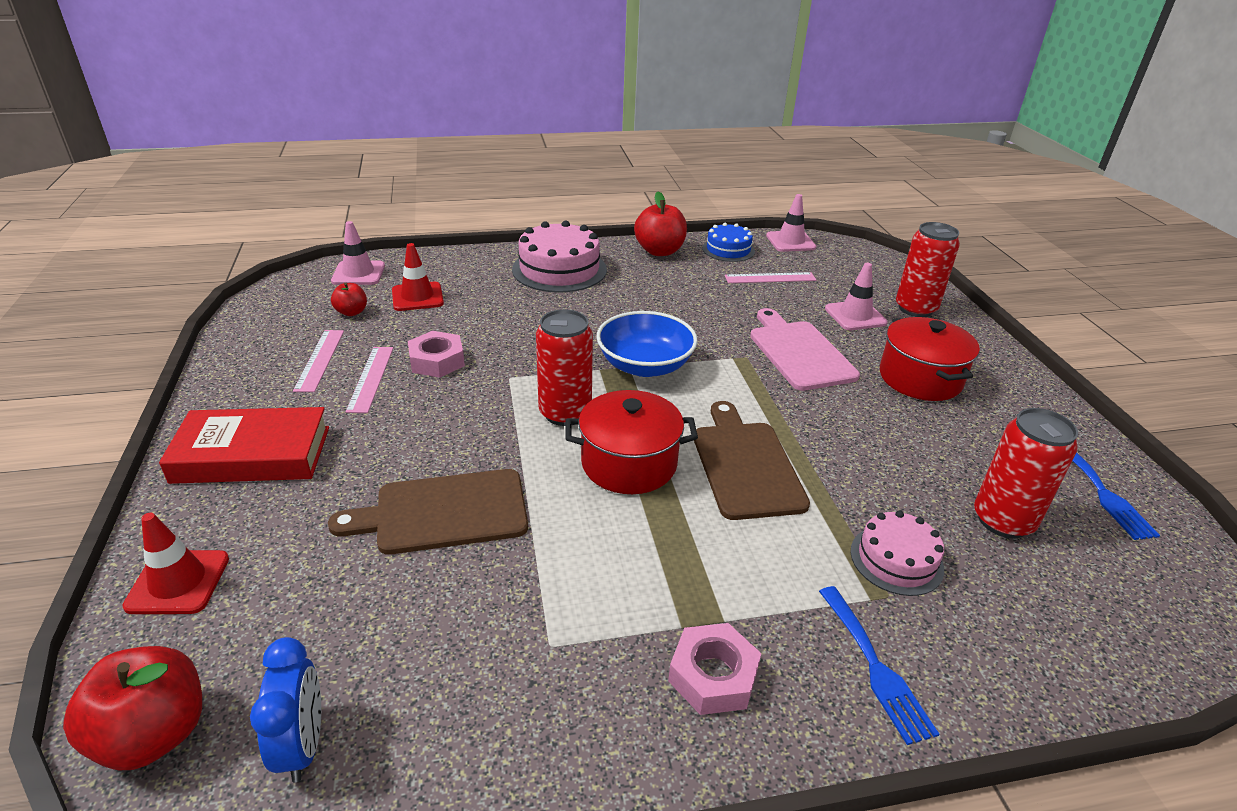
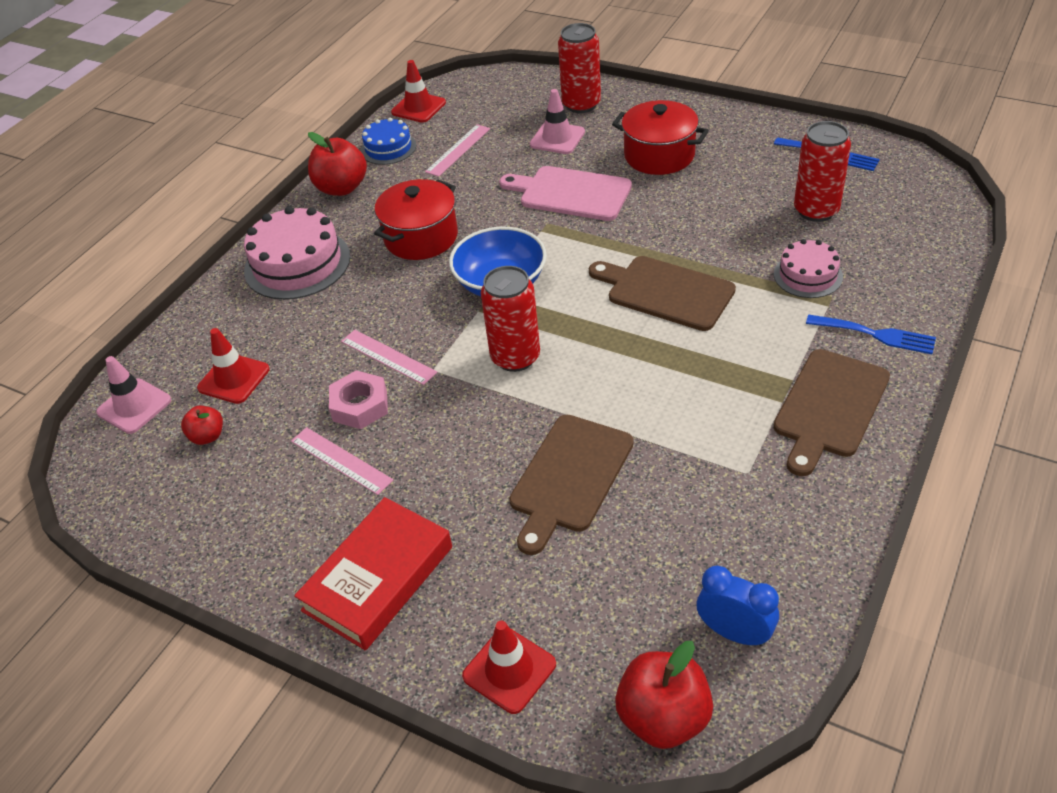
camera: 45 degrees left, 10 degrees up
pink ruler [293,330,344,392] -> pink ruler moved to [341,330,437,385]
red pot [565,390,698,494] -> red pot moved to [374,179,458,260]
pink nut [668,623,762,715] -> brown cutting board [774,349,890,476]
pink traffic cone [766,194,816,252] -> red traffic cone [391,60,446,123]

